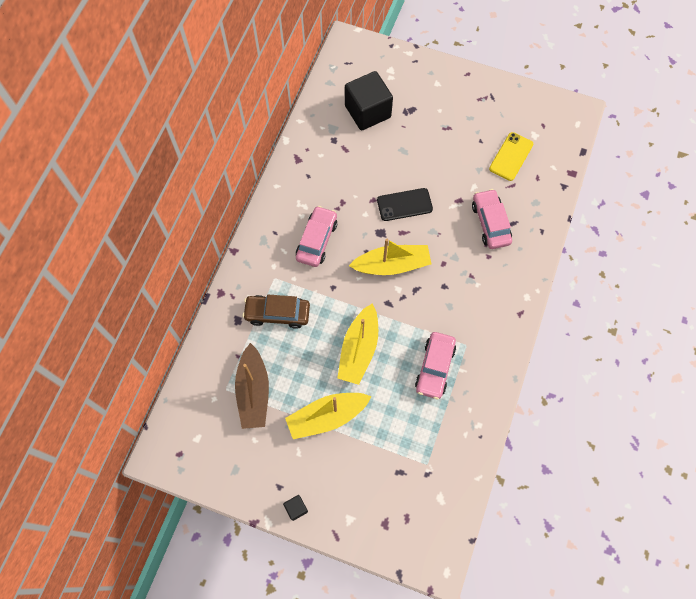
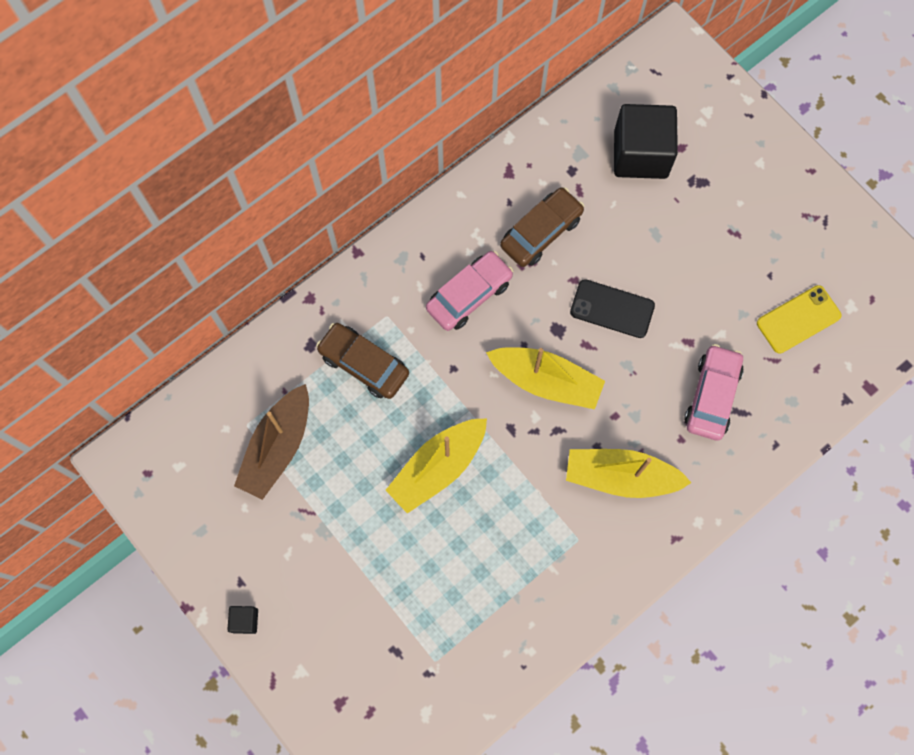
camera: 30 degrees right, 5 degrees up
yellow boat [285,393,372,439] -> yellow boat moved to [566,449,692,498]
pink car [415,332,456,399] -> none
none -> brown car [500,187,584,267]

